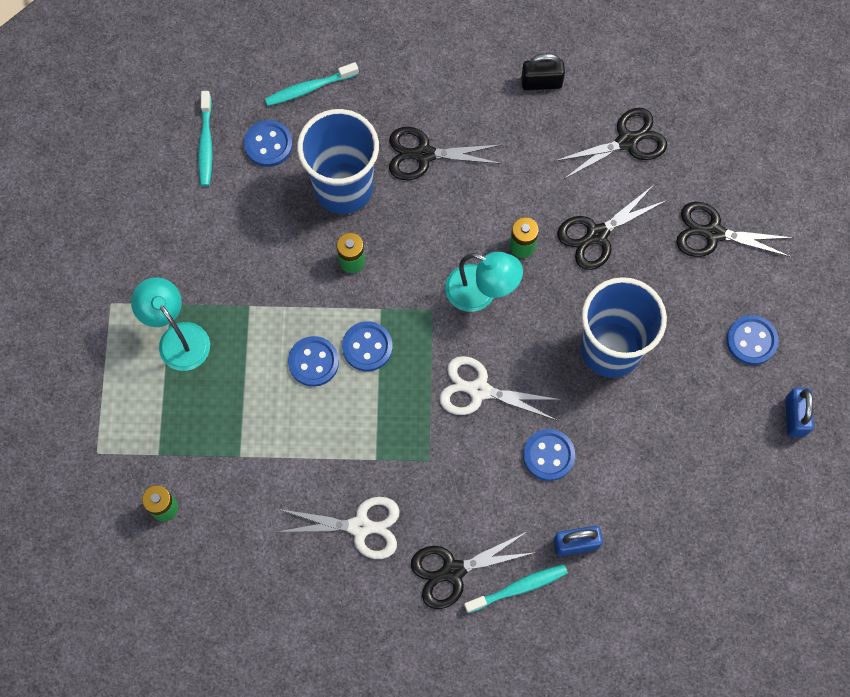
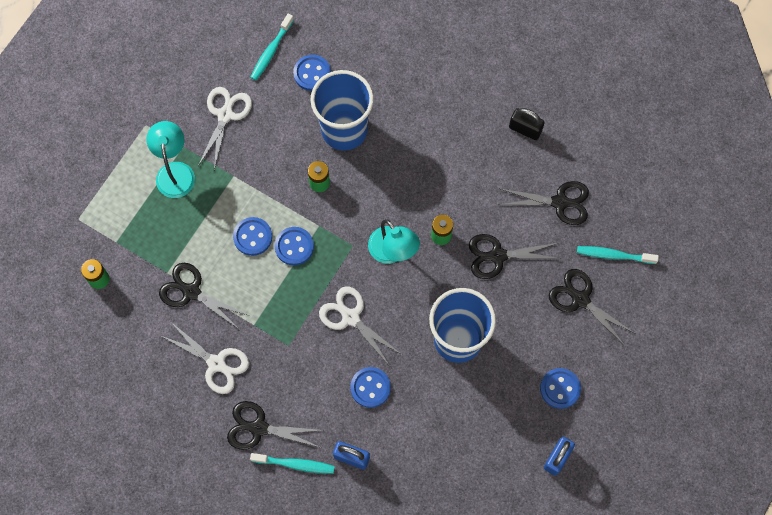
camera: 30 degrees right, 0 degrees up
turquoise toothbrush [265,62,359,106] -> turquoise toothbrush moved to [577,246,659,264]
black scissors [389,127,502,180] -> black scissors moved to [159,263,247,330]
none -> white scissors [198,87,252,170]

